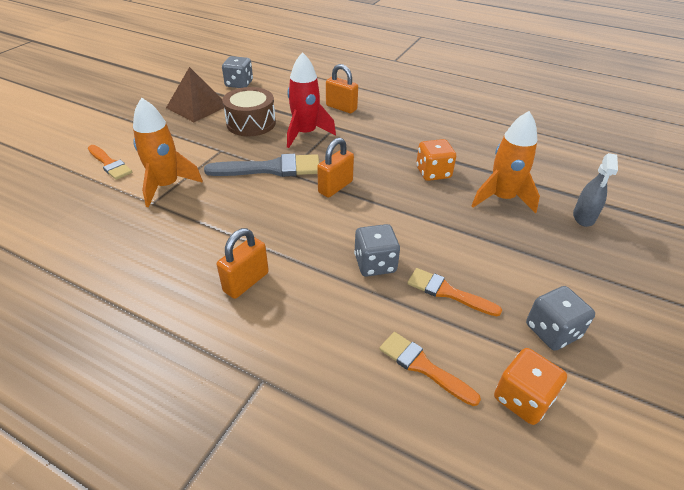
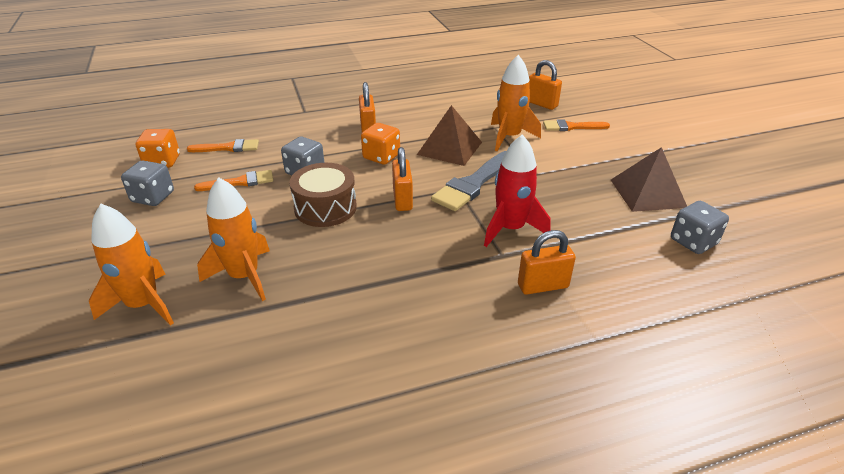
camera: 135 degrees right, 5 degrees down
brown drum [222,87,276,136] -> brown drum moved to [289,163,357,227]
orange dice [416,139,456,181] -> orange dice moved to [361,123,400,165]
grey spray bottle [573,153,618,227] -> orange rocket [89,204,174,326]
none -> brown pyramid [417,105,482,166]
none -> orange padlock [529,60,562,110]

